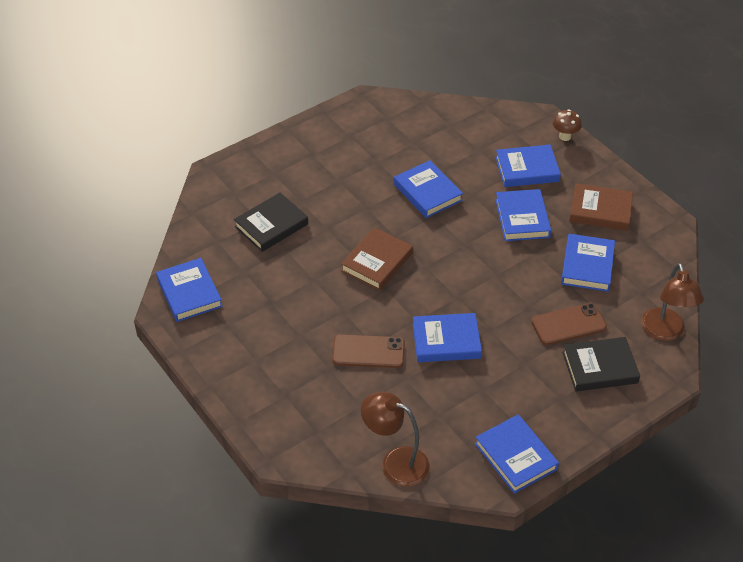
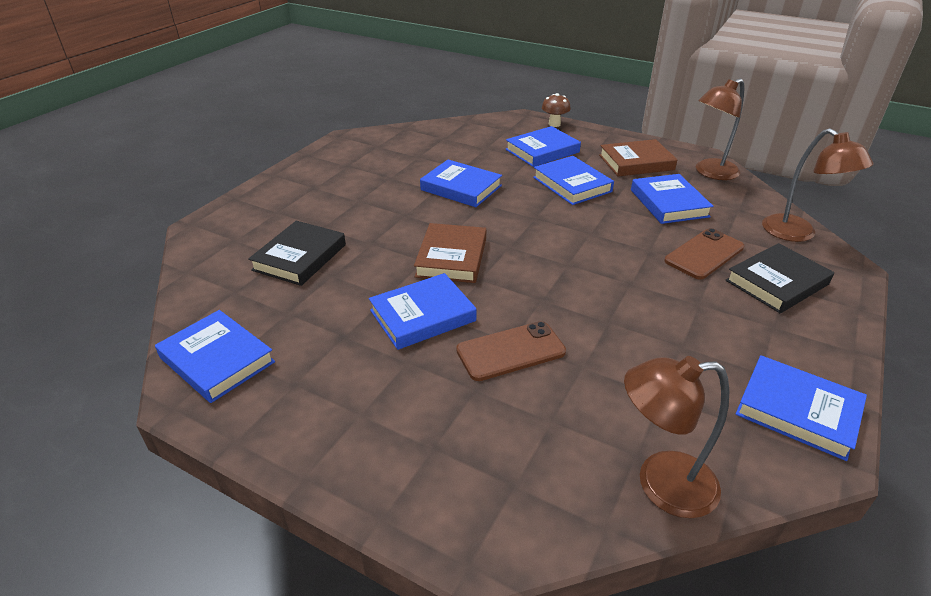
camera: 25 degrees left, 10 degrees down
blue book [413,313,482,362] -> blue book moved to [369,273,477,350]
none -> brown lamp [696,79,744,180]

